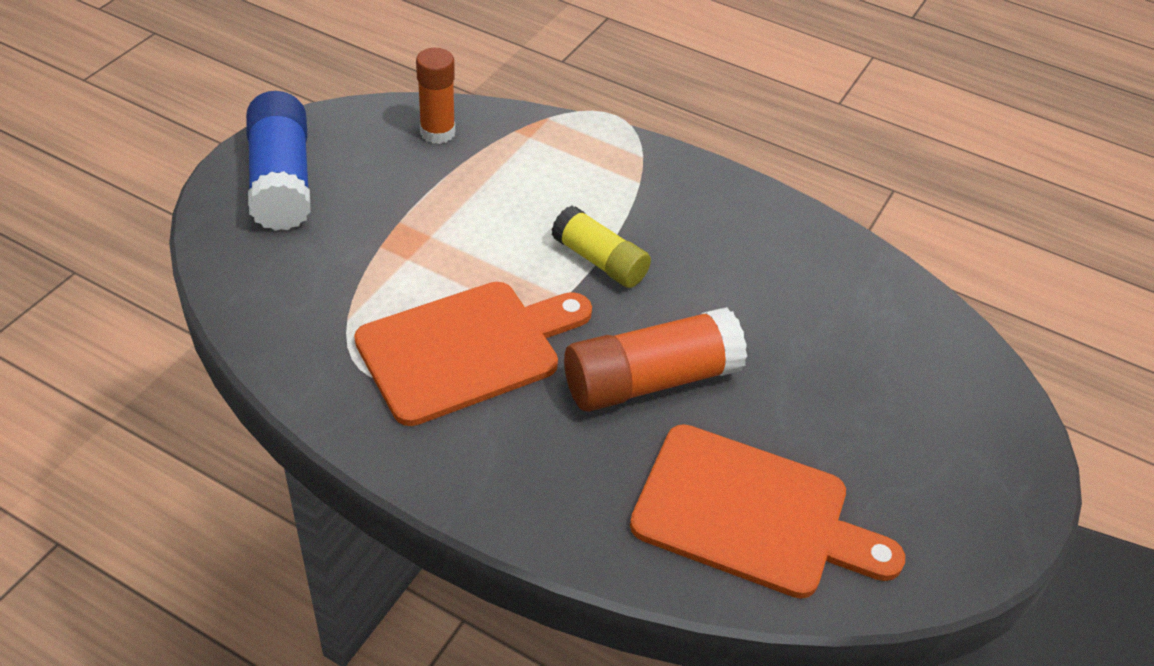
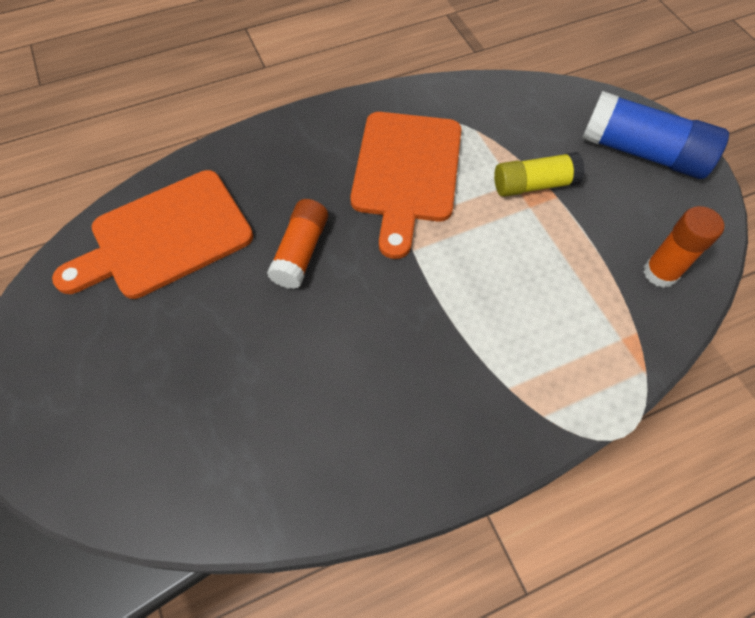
camera: 130 degrees right, 15 degrees up
yellow glue stick [551,205,651,288] -> yellow glue stick moved to [494,152,585,197]
orange glue stick [564,307,747,412] -> orange glue stick [267,199,328,289], size x0.64

